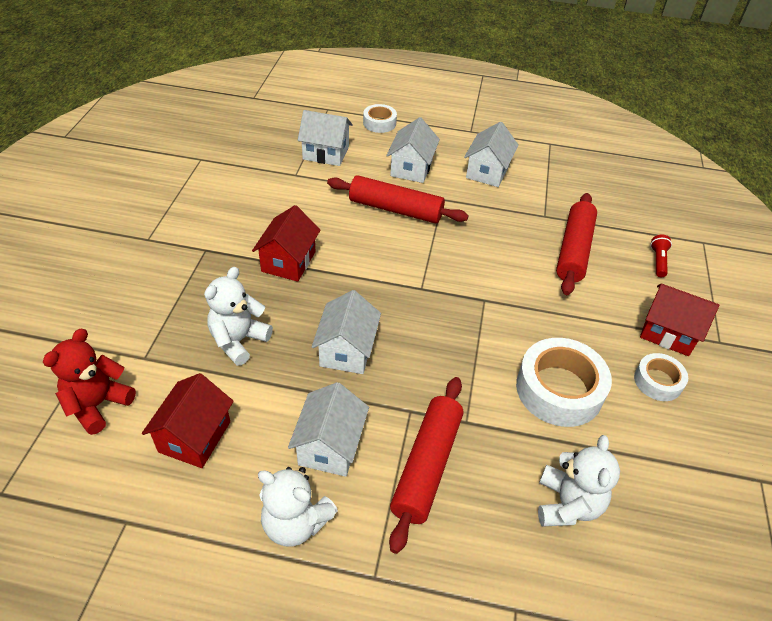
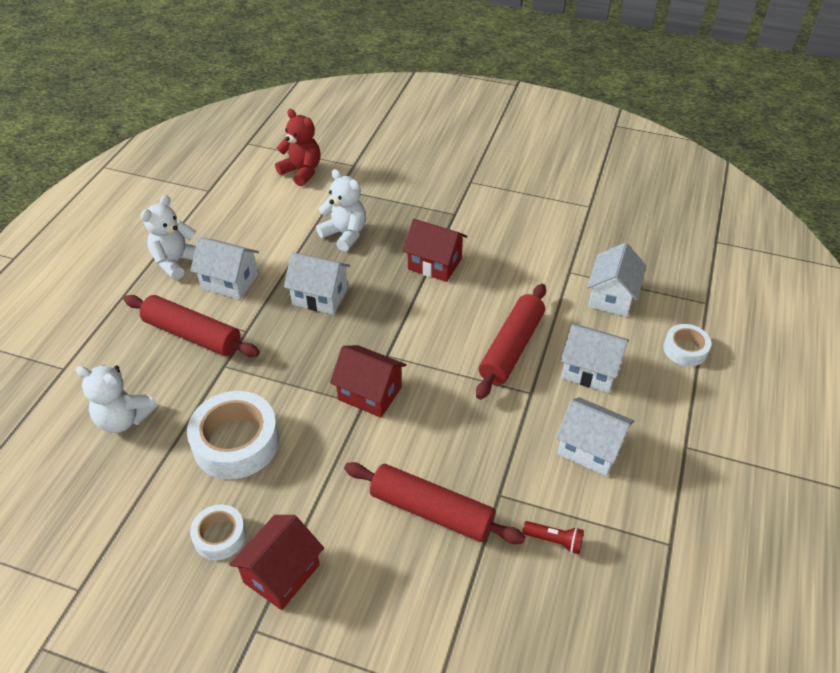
camera: 100 degrees right, 0 degrees up
red house [142,373,234,468] -> red house moved to [330,345,406,418]
red flashlight [650,235,672,277] -> red flashlight moved to [522,521,584,554]

